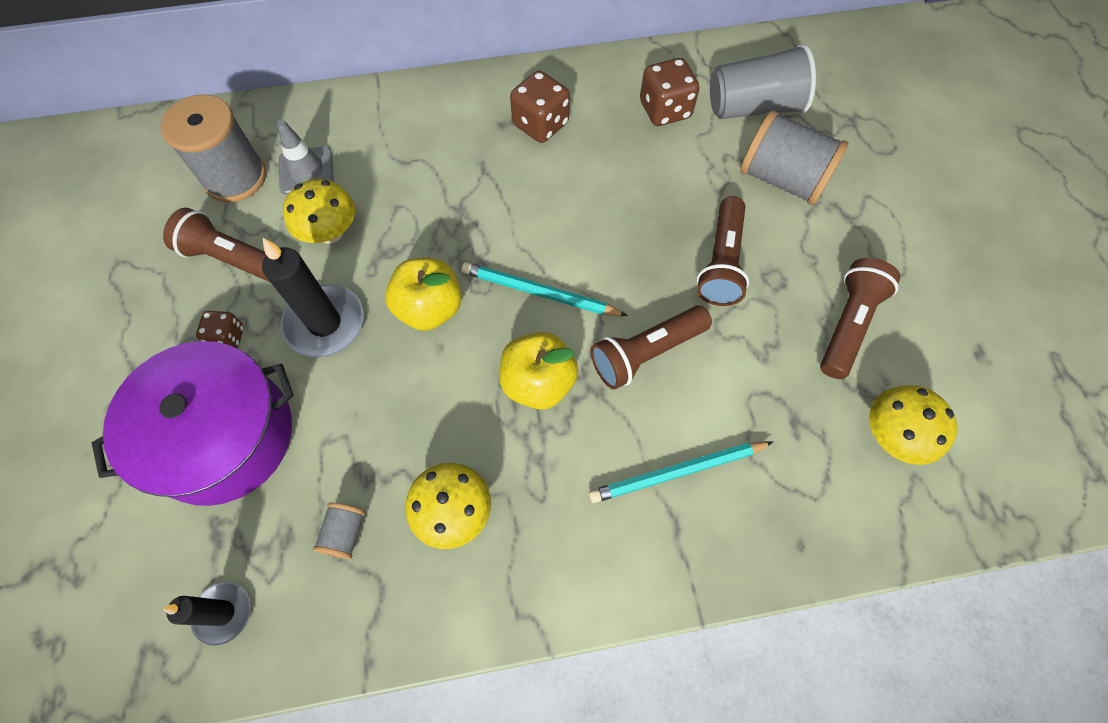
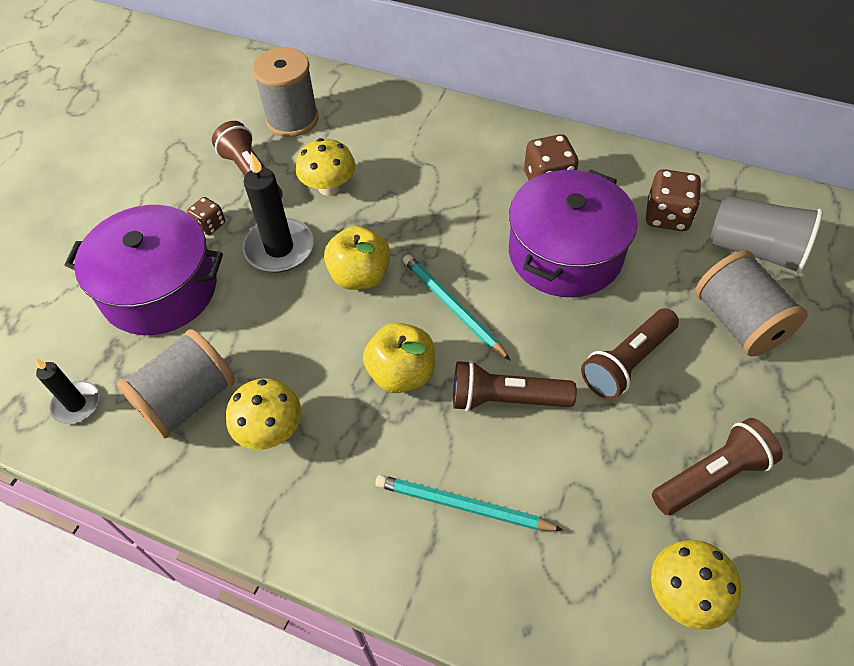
camera: 35 degrees right, 10 degrees down
grey traffic cone [277,120,334,195] -> none
grey spool [313,503,365,559] -> grey spool [117,329,235,439], size x2.15
none -> purple pot [509,169,638,297]

